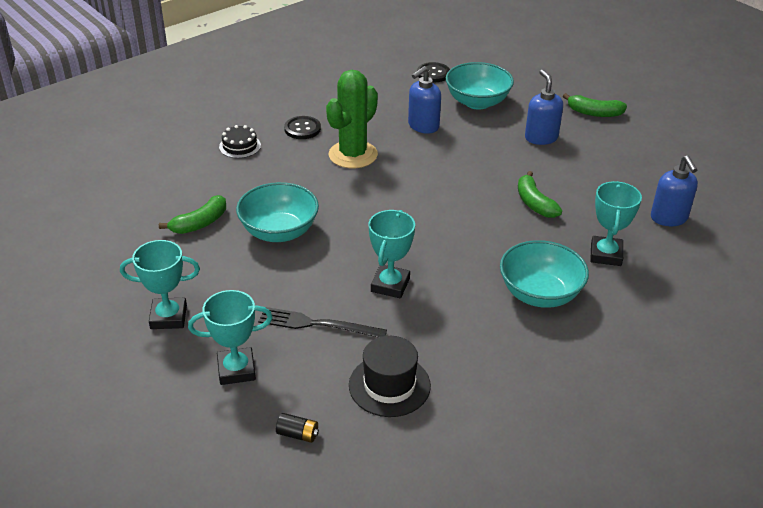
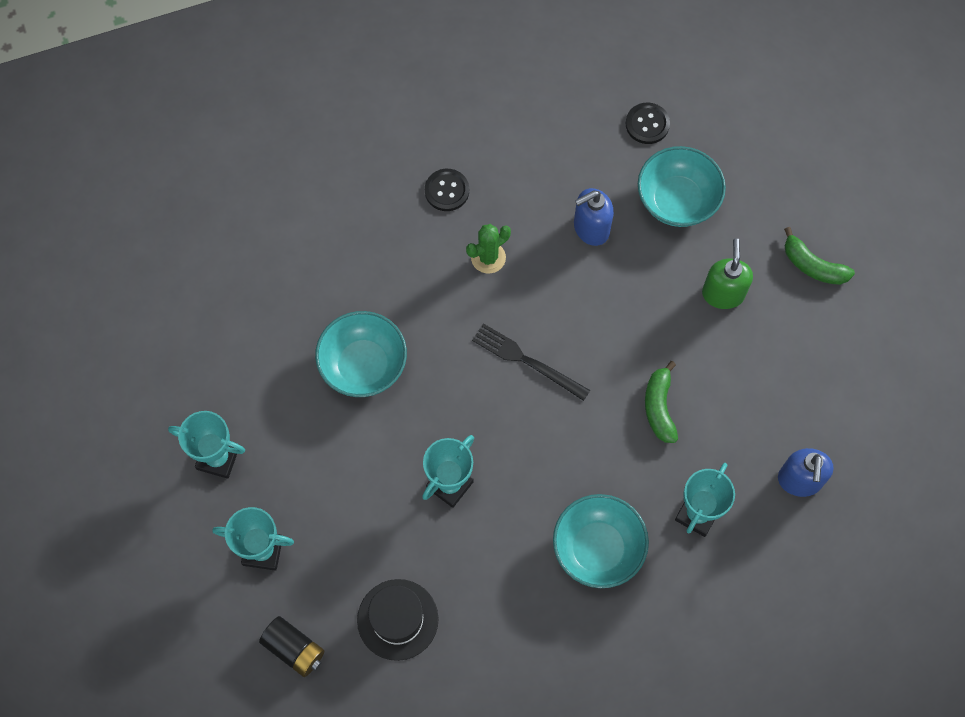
camera: 20 degrees right, 30 degrees up
green banana [159,195,226,234] -> none
black cake [219,125,261,158] -> none
black fork [258,307,387,337] -> black fork moved to [472,323,590,401]
black battery [276,413,319,443] -> black battery [259,616,324,677], size x1.62
green cactus [326,70,378,168] -> green cactus [466,224,511,273], size x0.59
blue soap dispenser [525,70,563,145] -> green soap dispenser [702,238,753,309]

